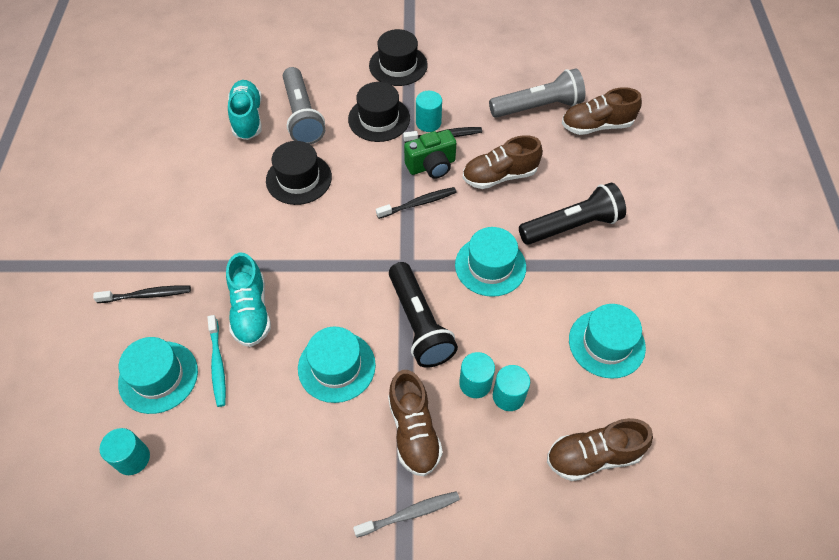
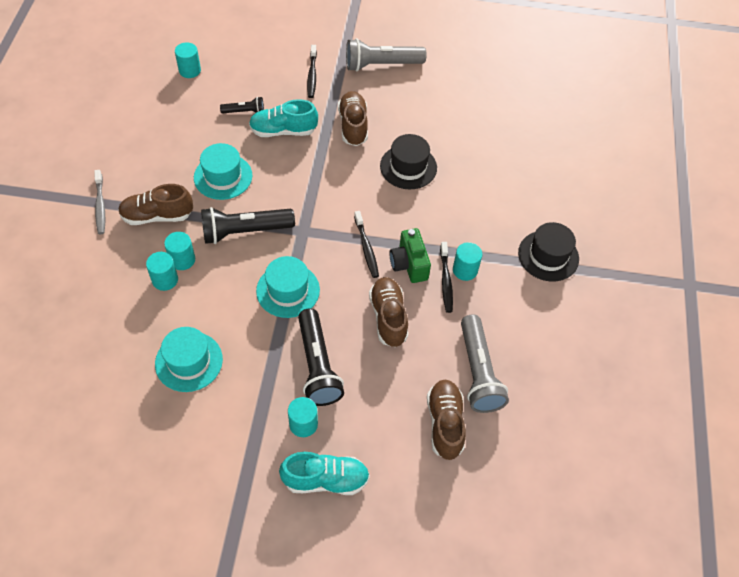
camera: 95 degrees right, 0 degrees up
turquoise hat [118,337,198,414] -> none
turquoise toothbrush [207,315,226,407] -> black flashlight [220,97,264,114]
turquoise shoe [228,80,262,140] -> turquoise shoe moved to [279,452,370,495]
grey flashlight [283,67,325,144] -> grey flashlight moved to [346,38,426,72]
black hat [348,82,410,142] -> none
brown shoe [547,418,653,481] -> brown shoe moved to [338,91,368,146]
none -> turquoise cylinder [288,397,318,437]

